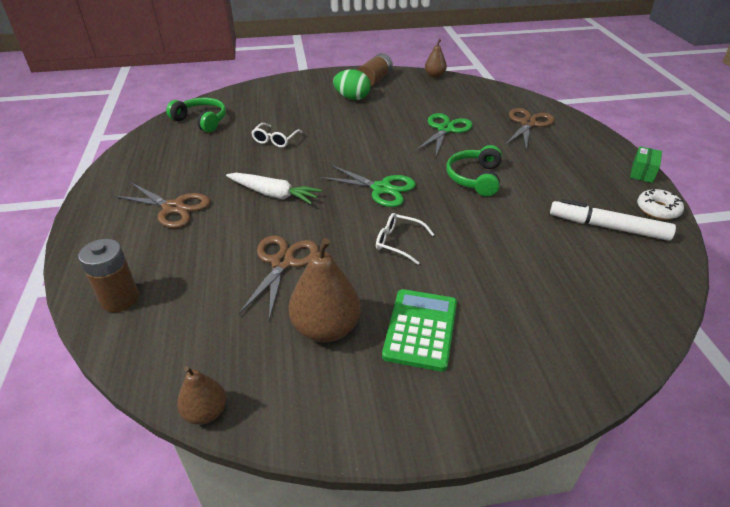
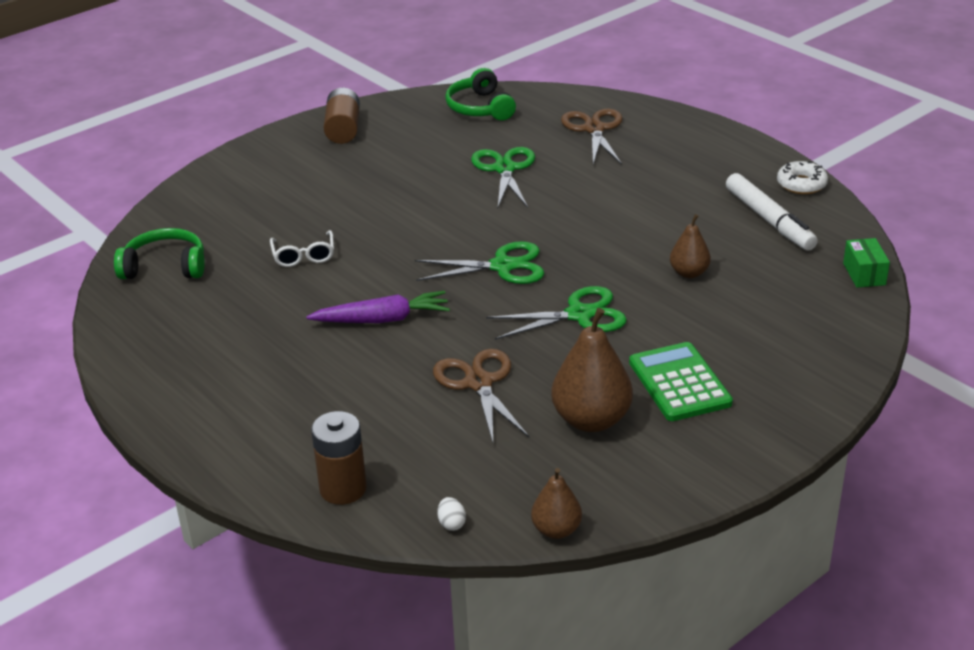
camera: 30 degrees left, 5 degrees down
brown scissors [113,182,210,228] -> none
white carrot [226,173,322,204] -> purple carrot [306,291,450,323]
green egg [333,69,371,100] -> none
white glasses [376,213,435,265] -> green scissors [486,286,627,340]
brown pear [425,39,447,78] -> brown pear moved to [670,214,711,278]
green headphones [446,145,502,197] -> green headphones moved to [445,68,516,121]
white marker [550,199,676,241] -> white marker turned 105 degrees counterclockwise [726,173,818,251]
green box [630,146,662,183] -> green box moved to [843,238,890,288]
none -> white egg [437,497,466,531]

